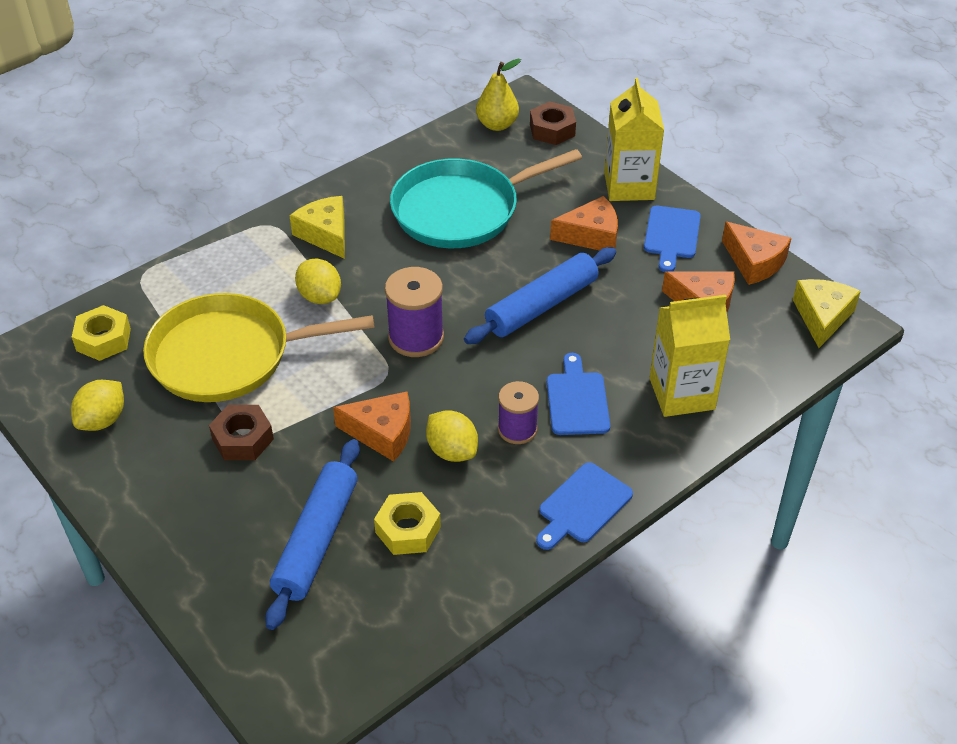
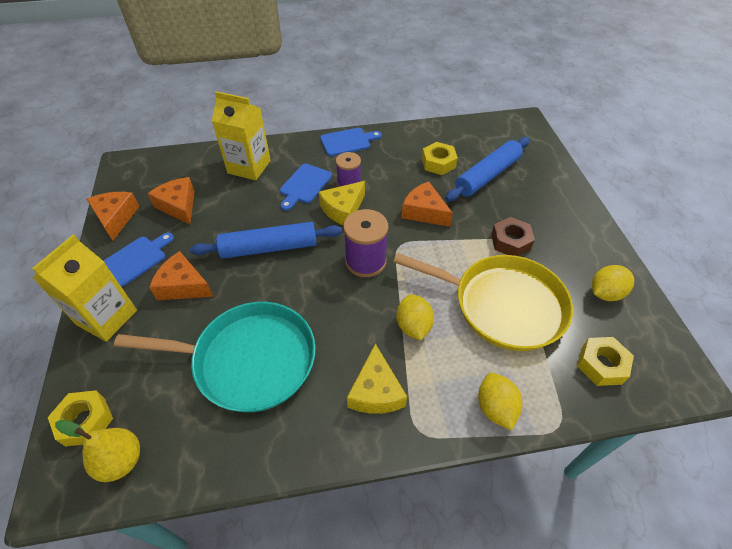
camera: 150 degrees left, 5 degrees up
yellow lemon [426,410,478,462] -> yellow lemon moved to [478,373,522,431]
brown nut [530,101,576,145] -> yellow nut [48,390,113,447]
yellow cheese [793,279,861,348] -> yellow cheese moved to [319,181,365,225]

